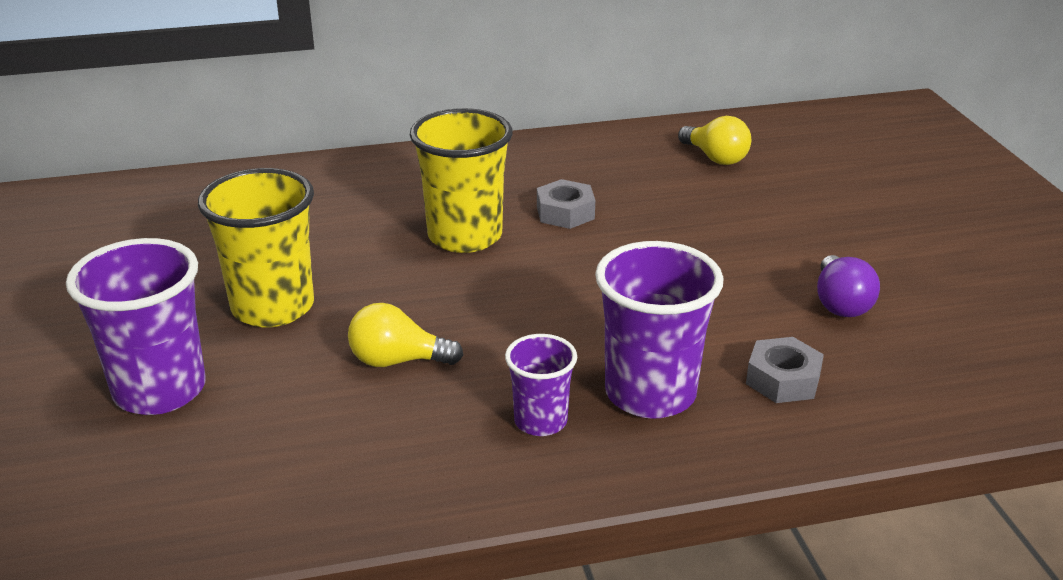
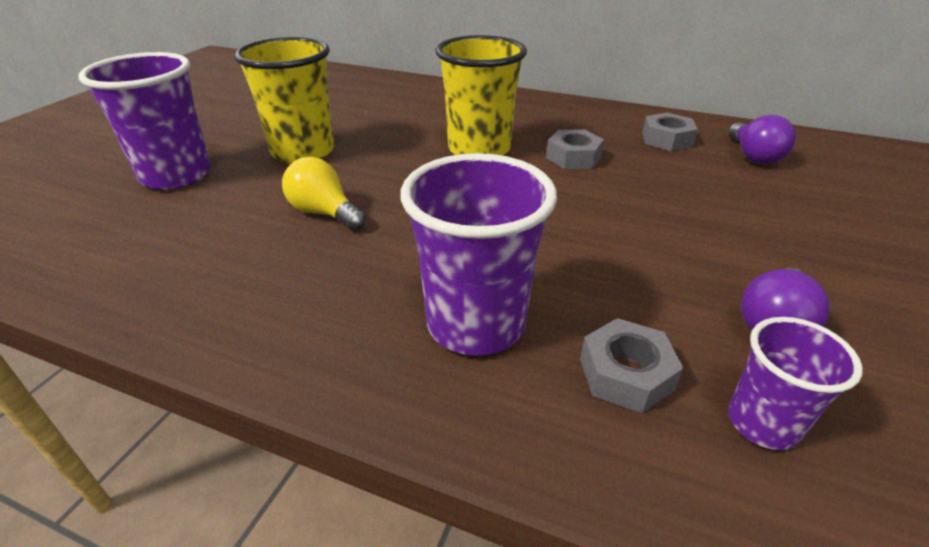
camera: 35 degrees right, 5 degrees up
purple cup [505,334,577,436] -> purple cup moved to [728,317,863,450]
yellow light bulb [678,116,751,165] -> purple light bulb [728,115,796,164]
none -> grey nut [642,113,698,151]

